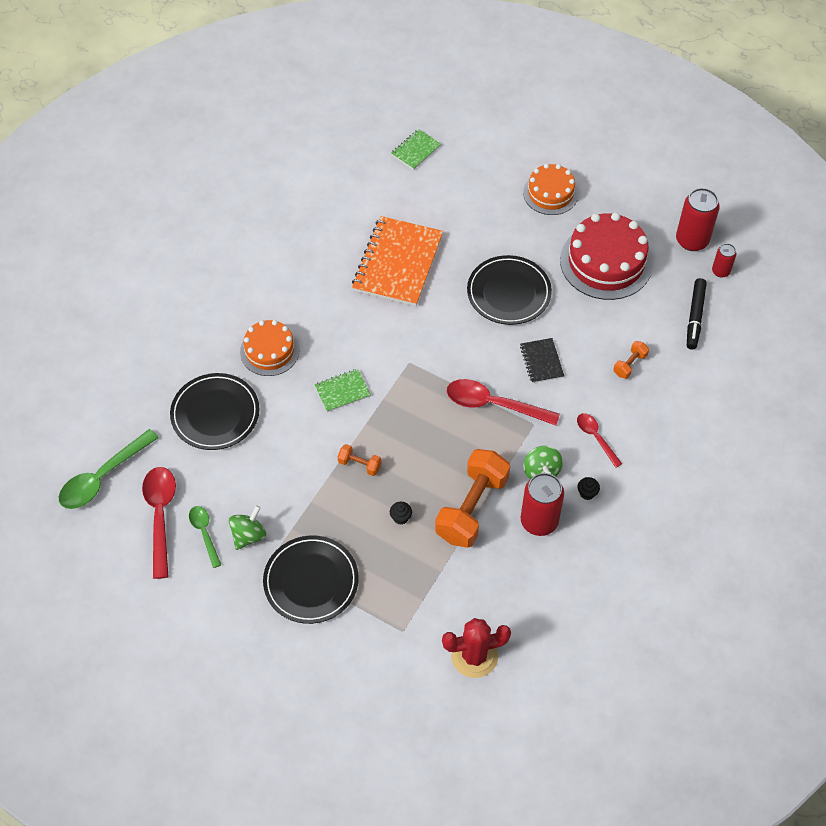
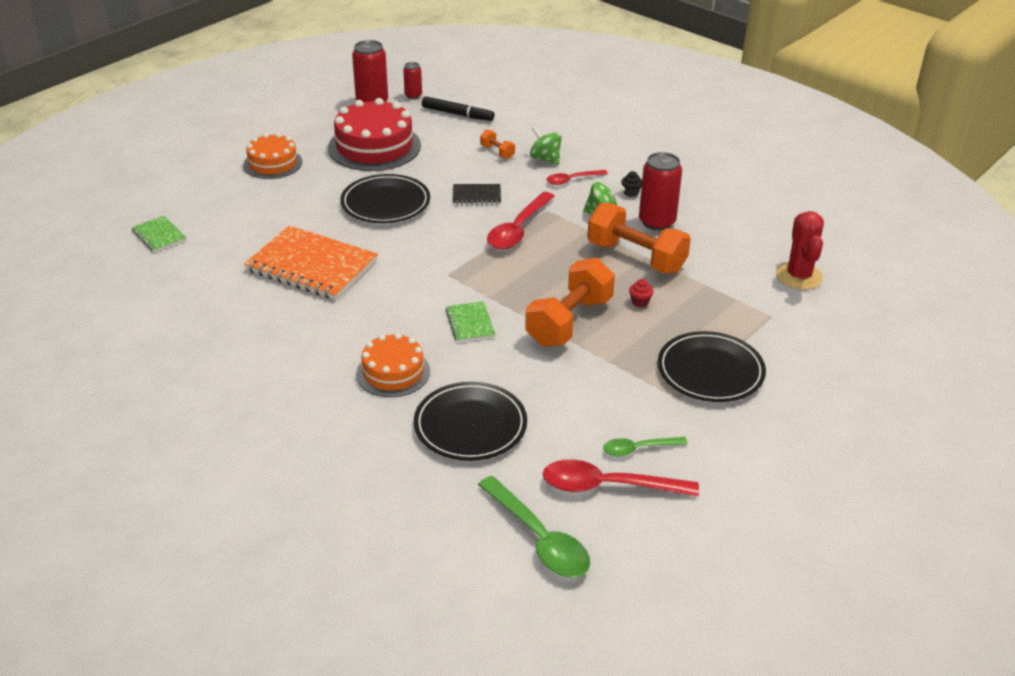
camera: 80 degrees left, 20 degrees down
green spinning top [229,505,266,550] -> green spinning top moved to [530,126,562,165]
orange dumbbell [338,444,381,476] -> orange dumbbell [525,258,615,347], size x2.26
black cupcake [390,502,412,525] -> red cupcake [629,279,653,307]

